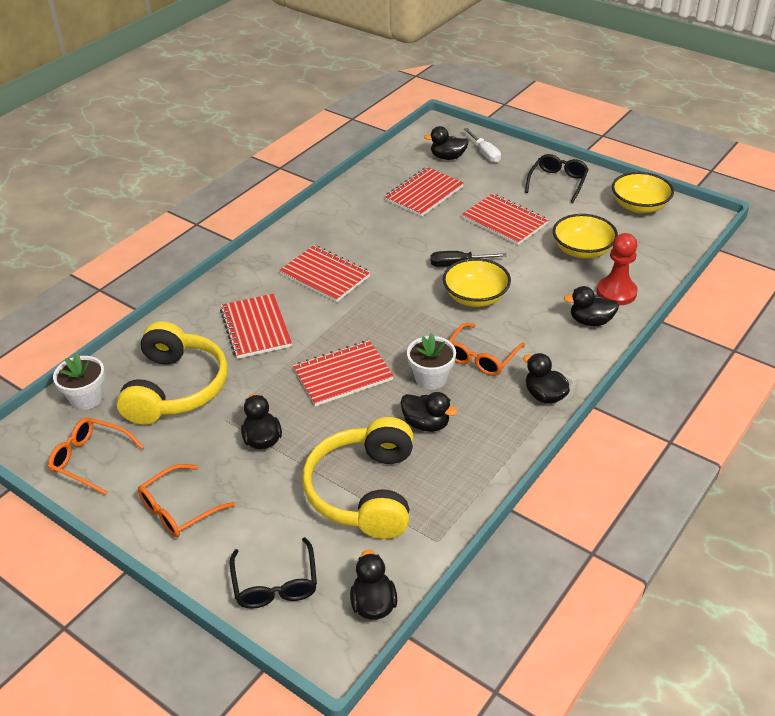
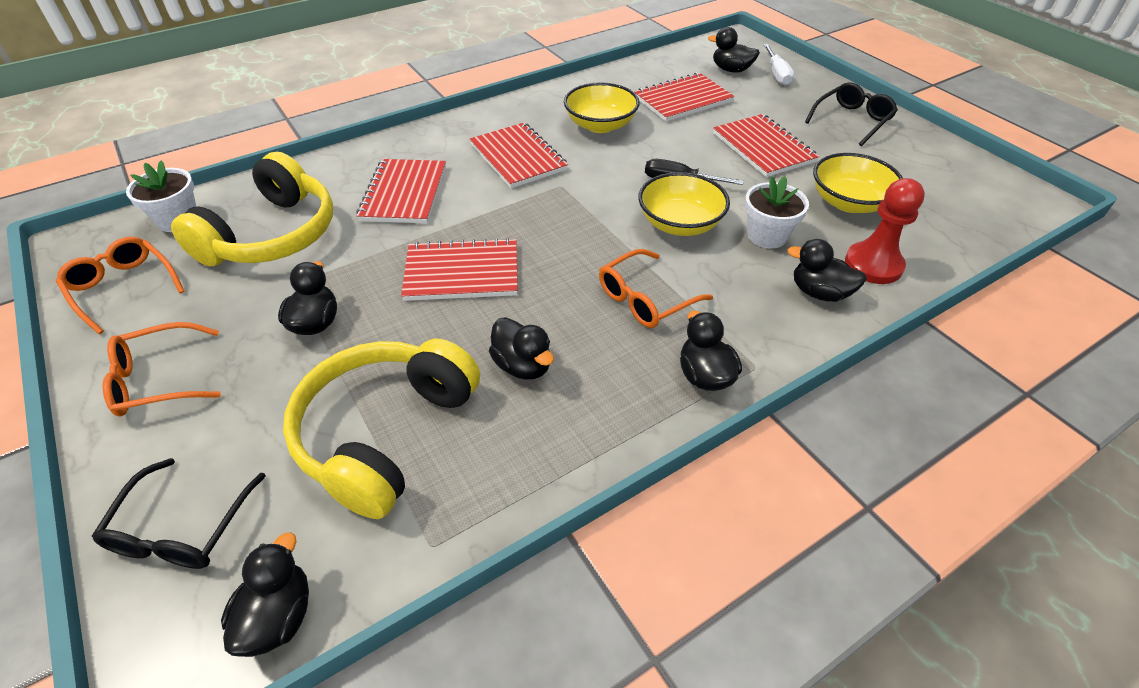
camera: 20 degrees right, 5 degrees up
white flower pot [407,333,456,390] -> white flower pot moved to [745,176,809,249]
yellow bowl [612,172,674,213] -> yellow bowl moved to [564,83,640,133]

